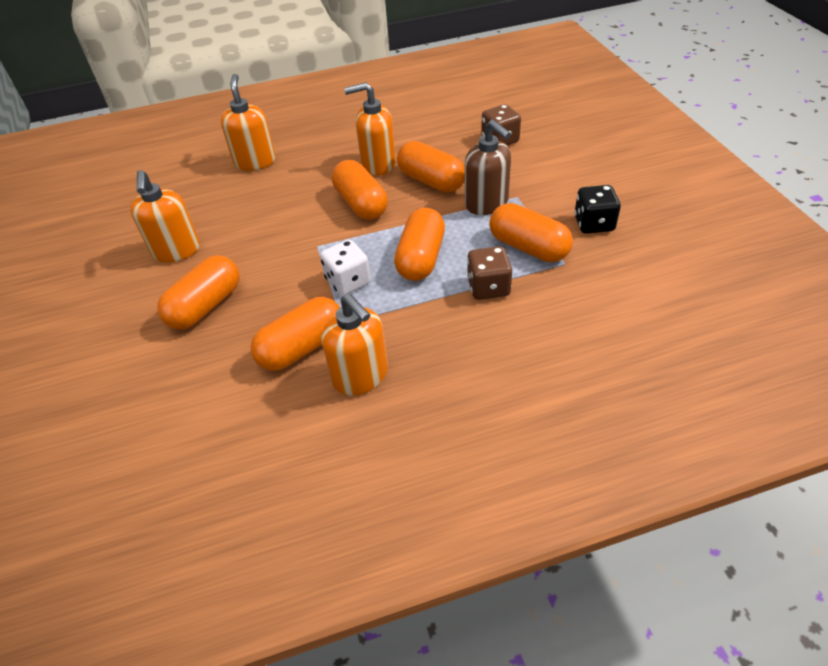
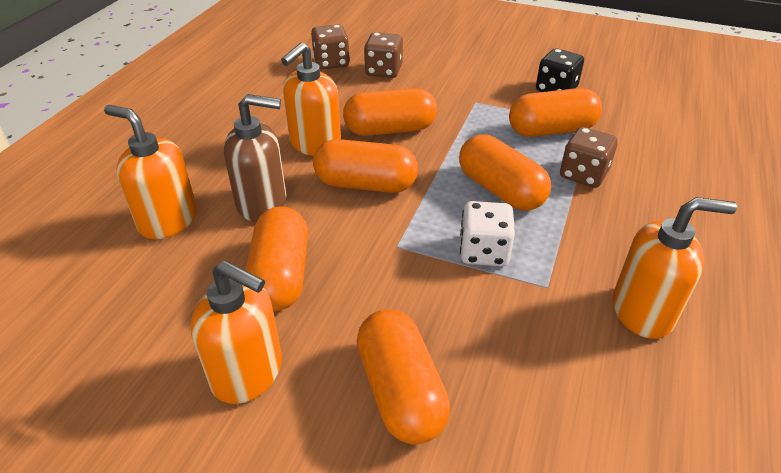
camera: 55 degrees left, 5 degrees down
orange capsule [251,297,340,371] -> orange capsule moved to [245,206,308,312]
brown soap dispenser [465,119,511,215] -> brown soap dispenser moved to [224,94,286,222]
none -> brown dice [311,24,350,69]

